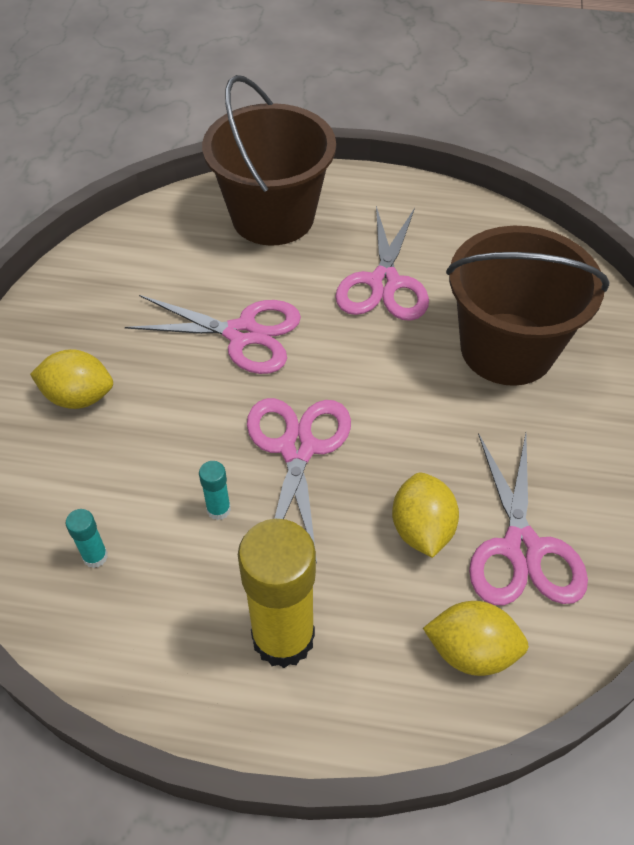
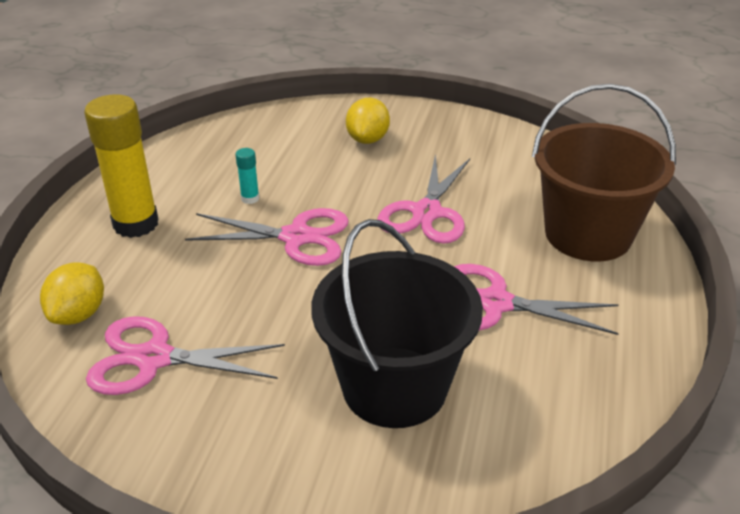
camera: 95 degrees right, 15 degrees down
turquoise glue stick [66,509,108,568] -> none
yellow lemon [392,473,459,558] -> none
brown bucket [446,226,610,386] -> black bucket [311,219,483,428]

